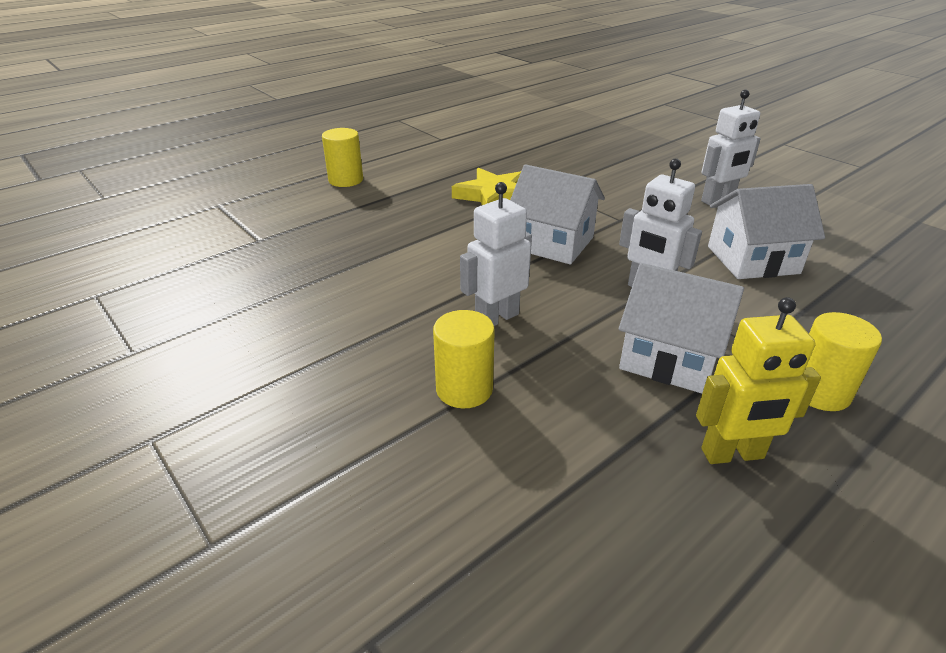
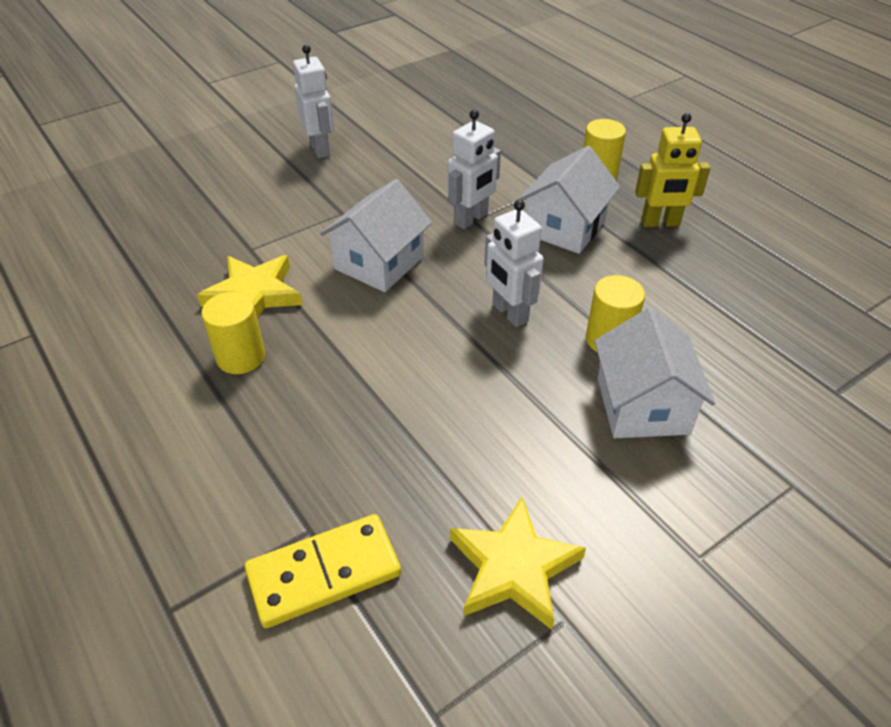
camera: 85 degrees left, 10 degrees up
yellow cylinder [322,128,363,187] -> yellow cylinder moved to [201,292,265,374]
yellow robot [696,297,821,464] -> yellow robot turned 90 degrees clockwise [635,113,711,227]
white house [708,184,825,279] -> white house moved to [595,308,715,438]
none -> yellow domino [245,514,401,628]
none -> yellow star [450,497,586,630]

